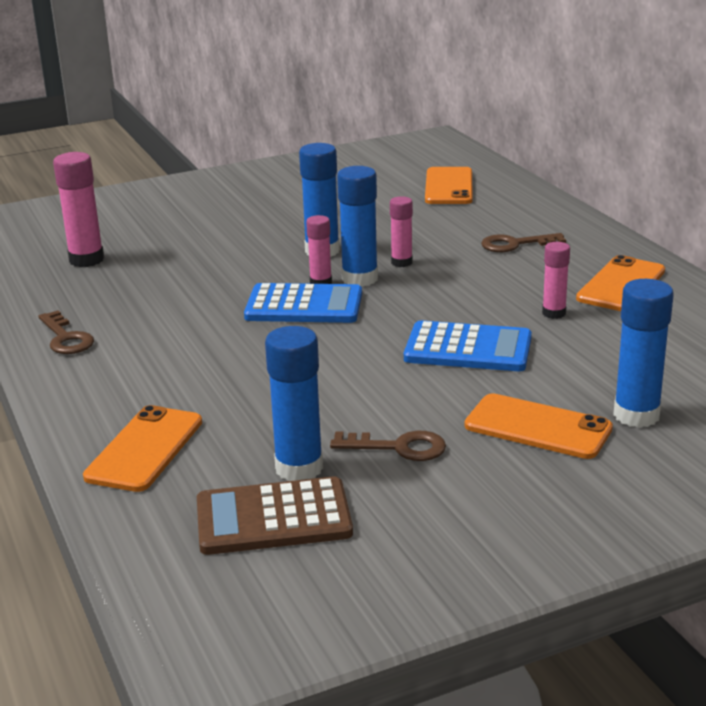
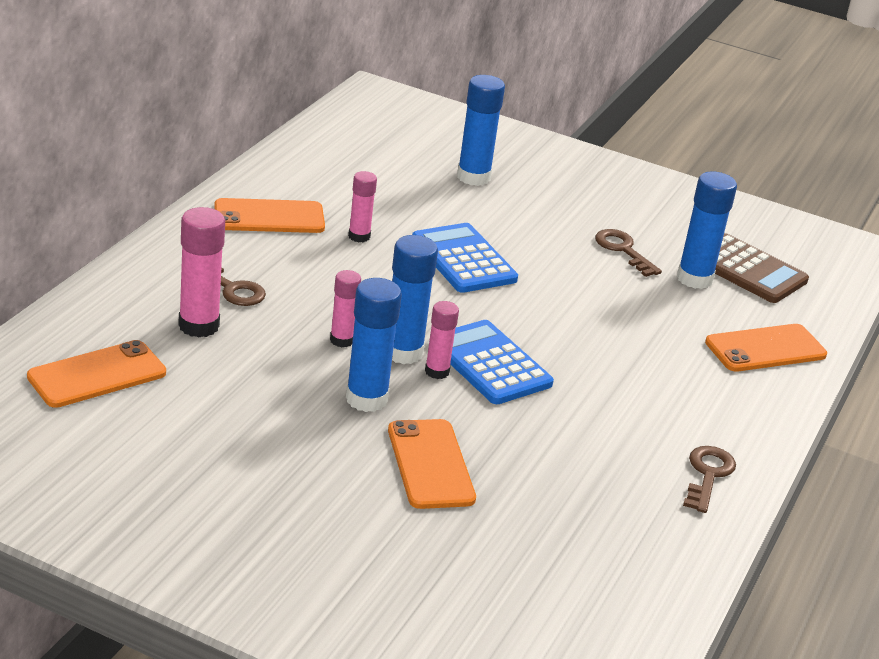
camera: 135 degrees left, 5 degrees up
pink glue stick [53,152,104,267] -> pink glue stick moved to [178,207,225,338]
orange phone [465,393,613,459] -> orange phone moved to [388,419,476,509]

